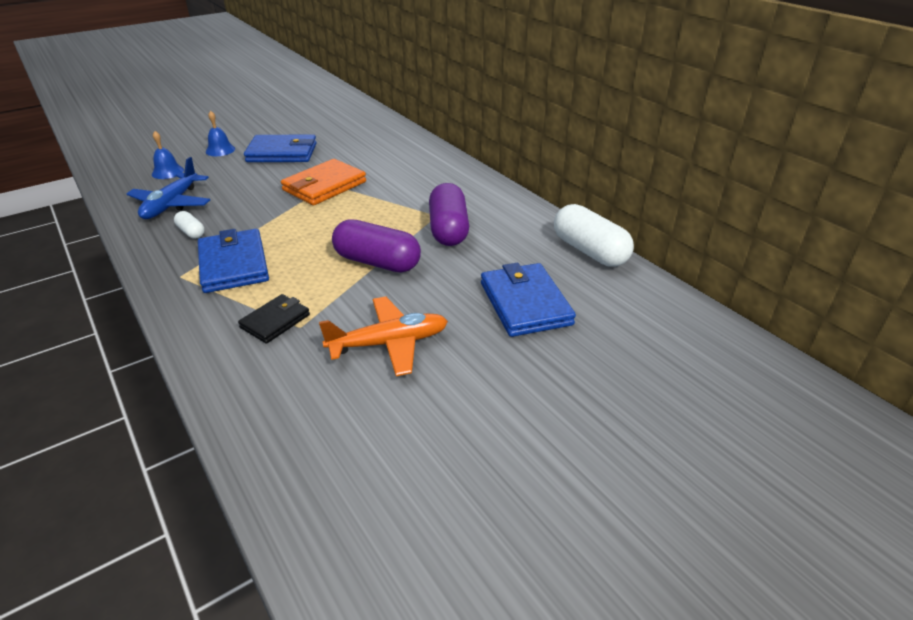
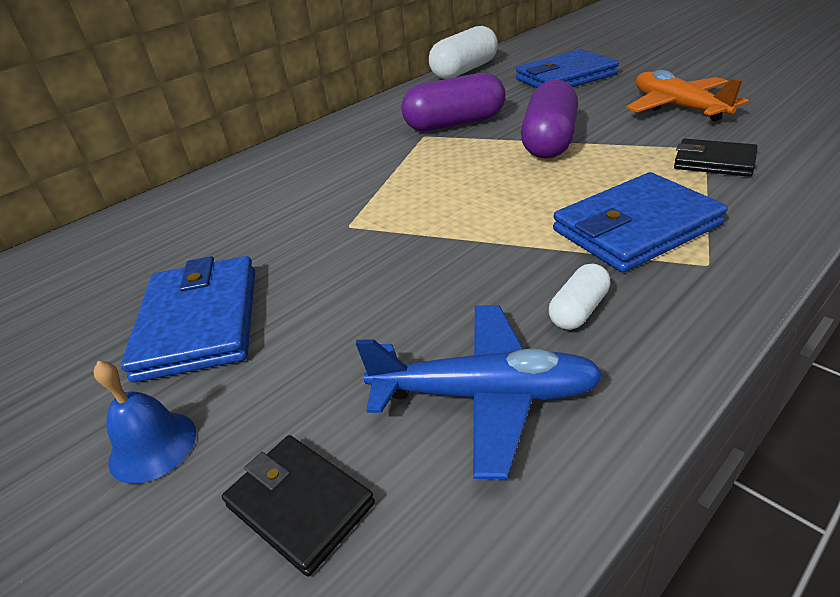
camera: 95 degrees left, 0 degrees up
blue bell [152,131,184,179] -> black wallet [222,435,375,577]
orange wallet [281,159,366,205] -> none

